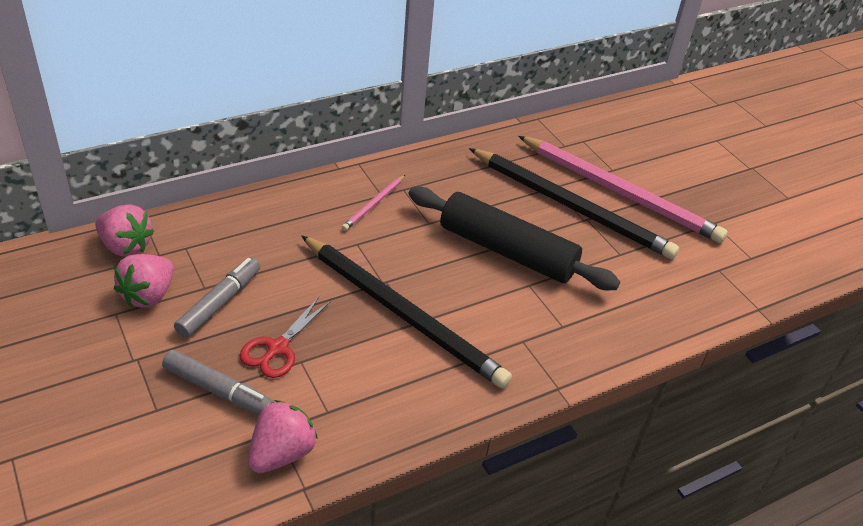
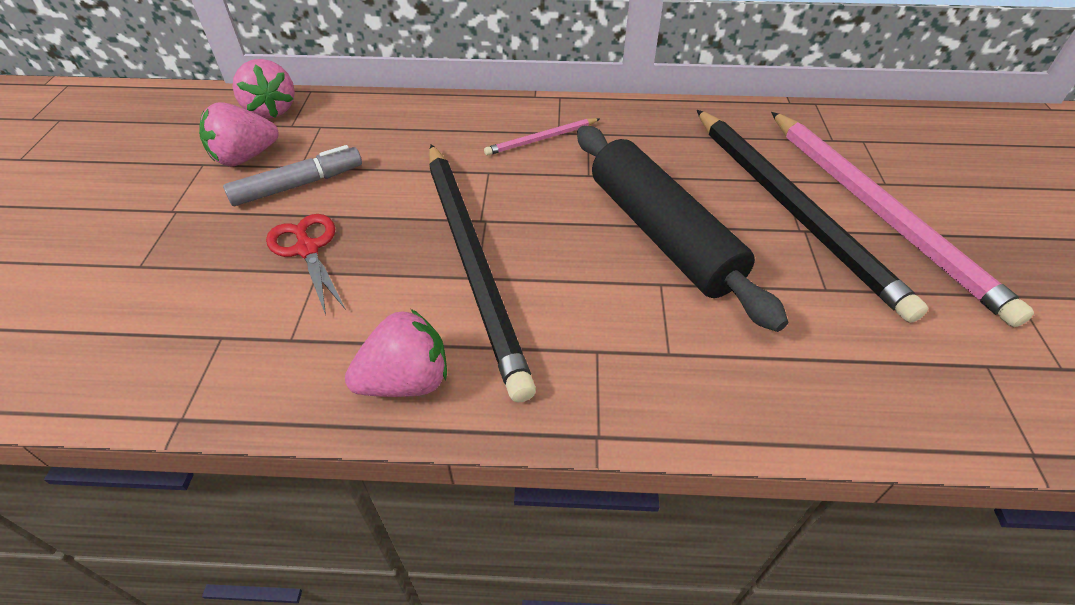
camera: 35 degrees right, 5 degrees up
grey marker [162,350,275,415] -> none
red scissors [240,297,331,378] -> red scissors turned 90 degrees clockwise [266,214,346,315]
pink strawberry [248,400,318,473] -> pink strawberry moved to [345,309,447,397]

